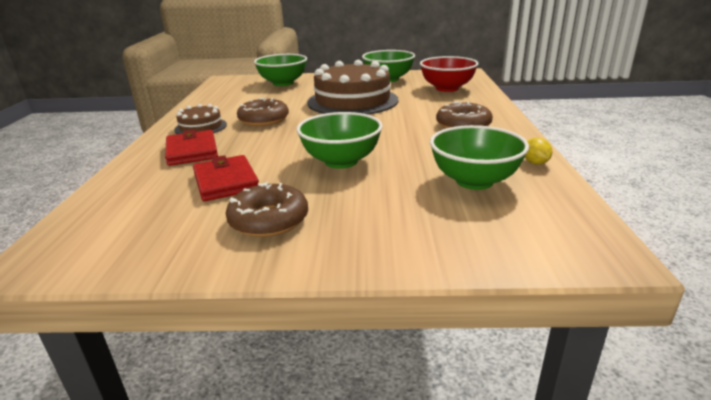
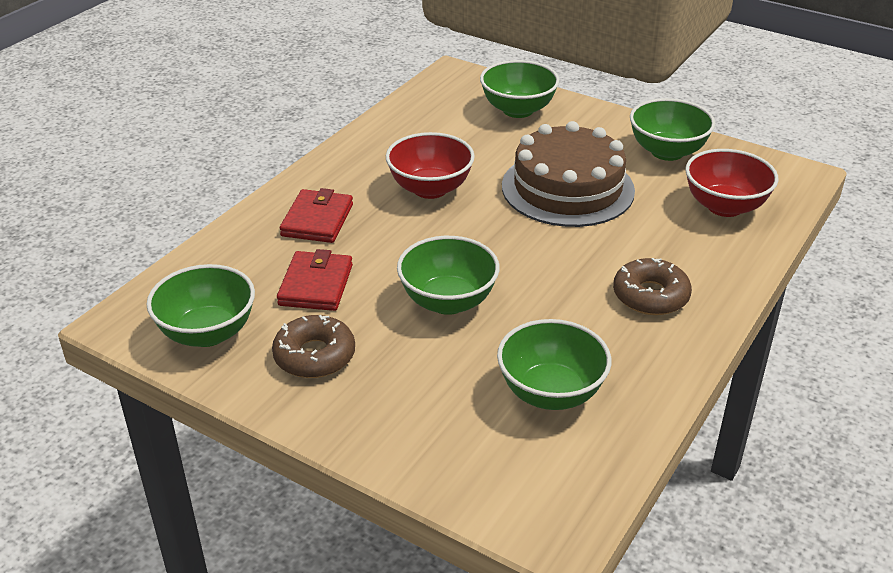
camera: 30 degrees right, 10 degrees up
brown cake [174,104,227,134] -> none
brown donut [237,98,289,126] -> red bowl [386,132,475,199]
yellow lemon [525,138,552,165] -> none
none -> green bowl [146,264,255,347]

